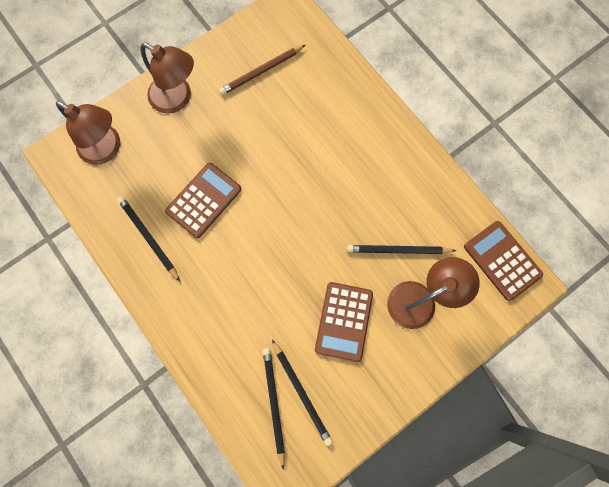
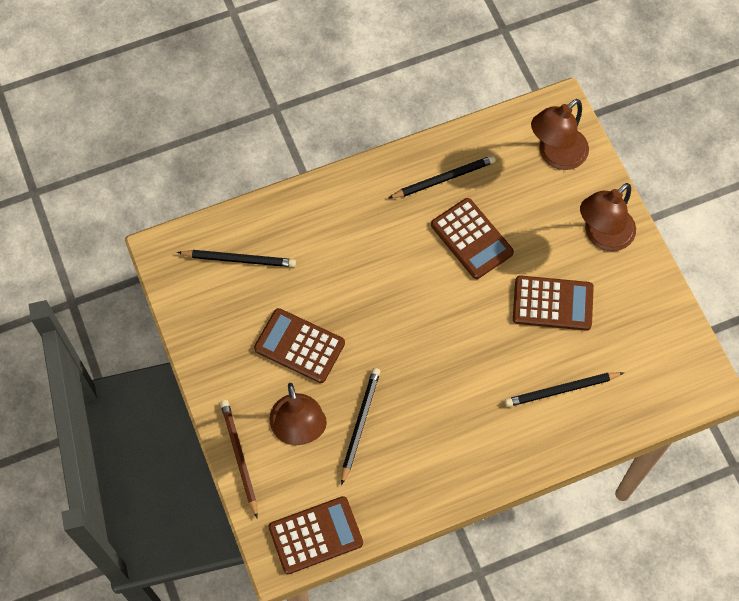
camera: 105 degrees right, 10 degrees down
brown pencil [219,45,305,95] -> brown pencil moved to [220,400,258,518]
black pencil [272,340,333,446] -> black pencil moved to [505,372,623,407]
none -> brown calculator [513,275,594,331]

